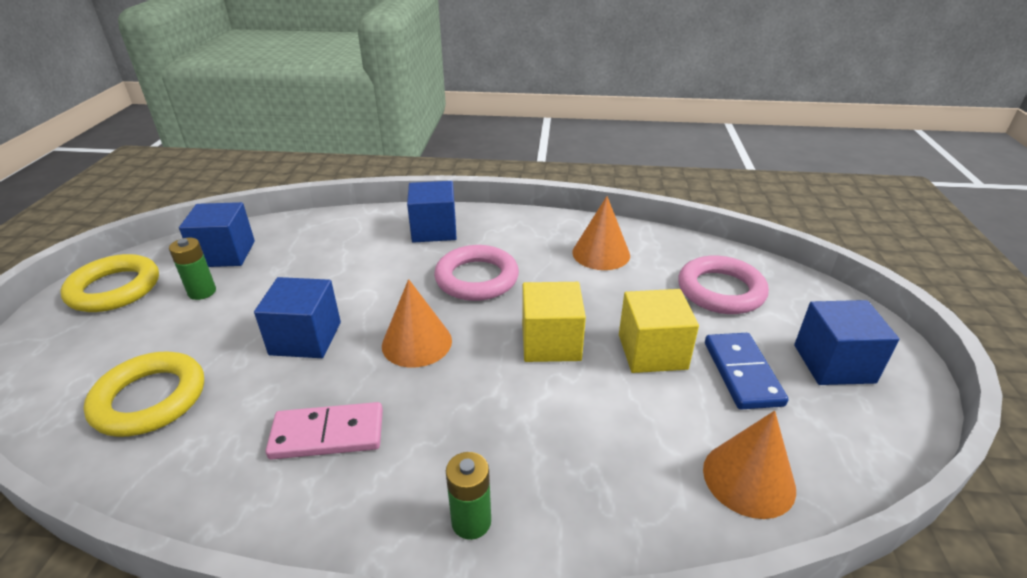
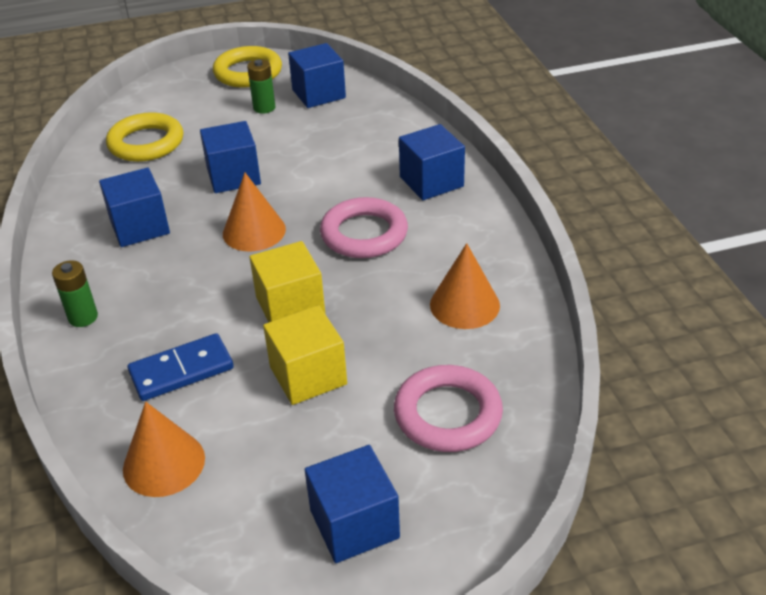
camera: 70 degrees right, 5 degrees up
pink domino [266,402,383,460] -> blue cube [99,168,170,247]
blue domino [705,333,788,410] -> blue domino moved to [128,333,234,401]

